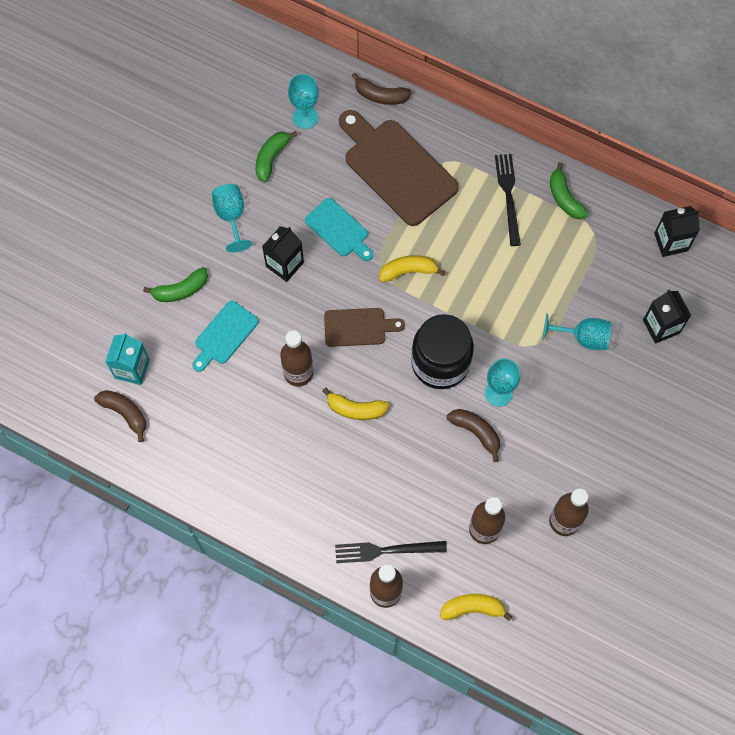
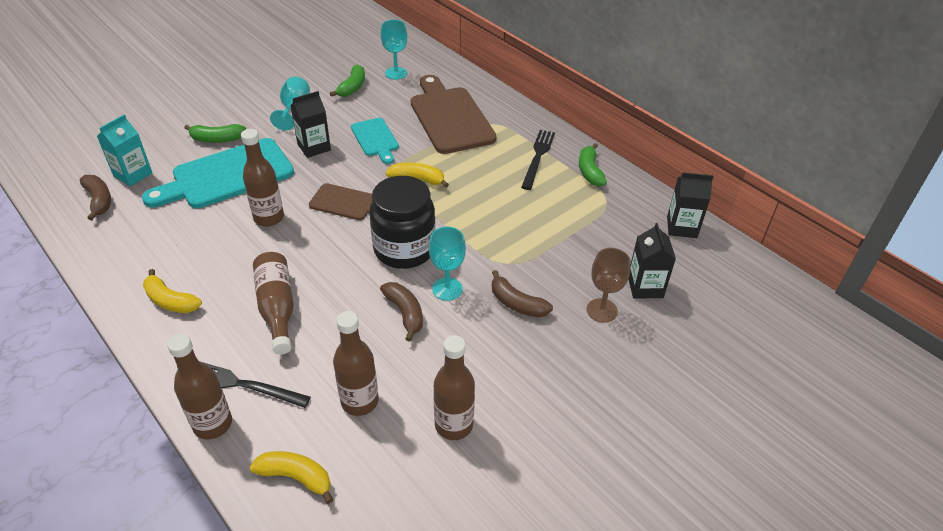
camera: 20 degrees right, 25 degrees down
turquoise cutting board [192,301,258,372] -> turquoise cutting board [142,138,294,208], size x1.84
green banana [256,131,297,182] -> green banana turned 150 degrees clockwise [330,64,365,97]
yellow banana [322,388,389,420] -> yellow banana moved to [143,269,202,313]
brown banana [351,73,412,105] -> brown banana moved to [492,270,553,318]
turquoise goblet [543,313,611,350] -> none
none -> brown bottle [253,252,294,355]
none -> brown goblet [587,248,631,323]

